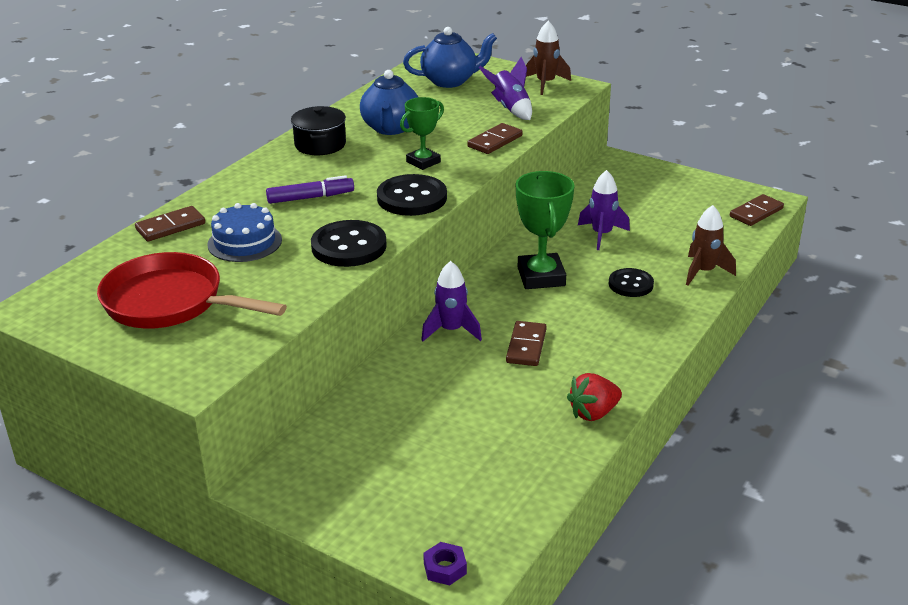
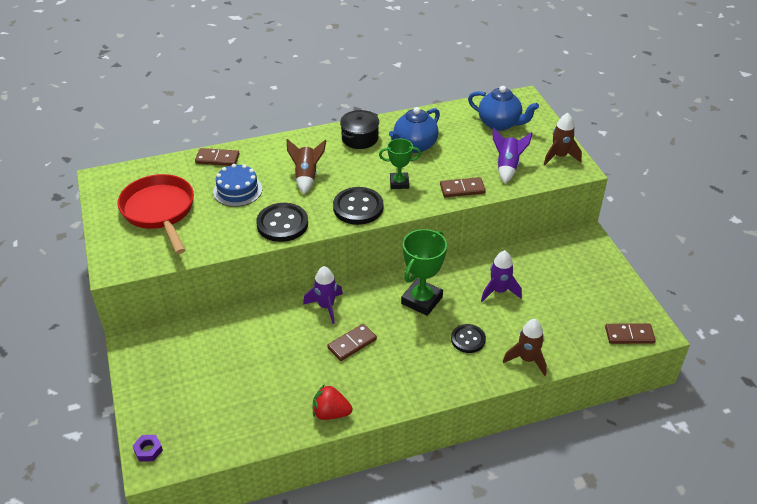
camera: 40 degrees right, 10 degrees up
purple marker [266,175,354,204] -> brown rocket [287,139,326,194]

